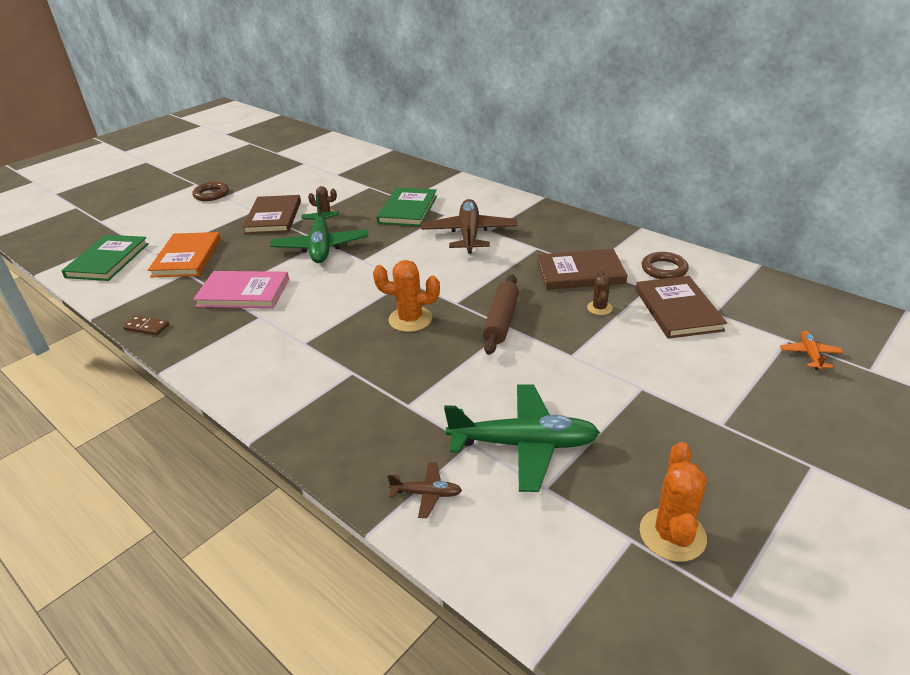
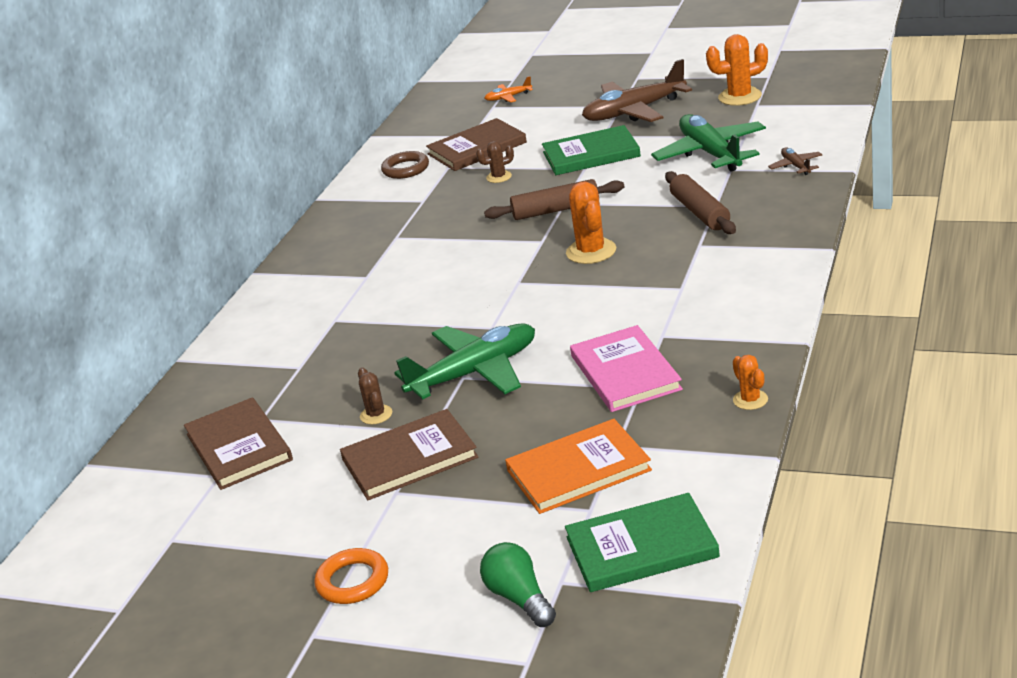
camera: 110 degrees left, 5 degrees down
brown domino [123,316,169,335] -> orange cactus [733,355,768,410]
brown ring [192,182,229,201] -> orange ring [314,548,388,604]
green book [377,187,437,226] -> green book moved to [542,125,641,175]
brown plane [421,199,517,254] -> brown plane moved to [582,59,692,122]
brown book [537,249,628,290] -> brown book moved to [184,397,293,490]
none -> green light bulb [480,542,556,627]
none -> brown rolling pin [665,171,736,234]

